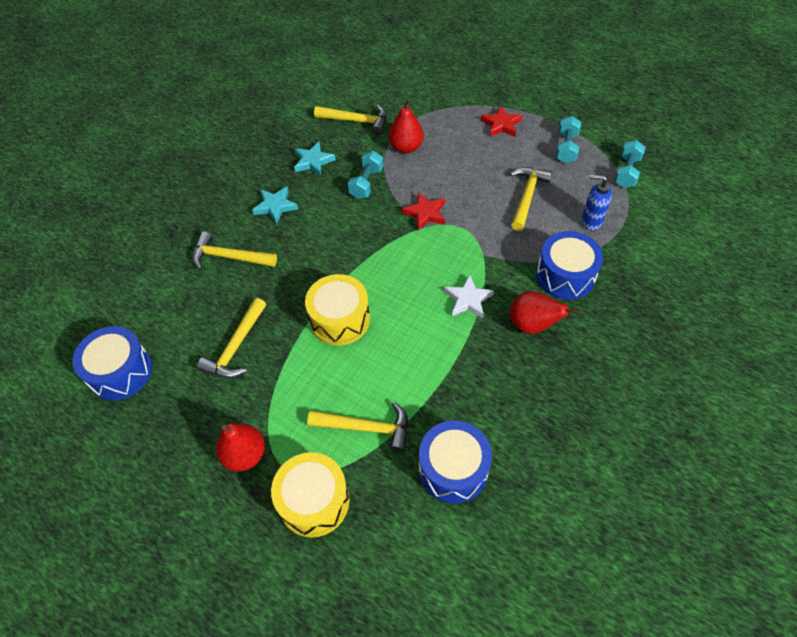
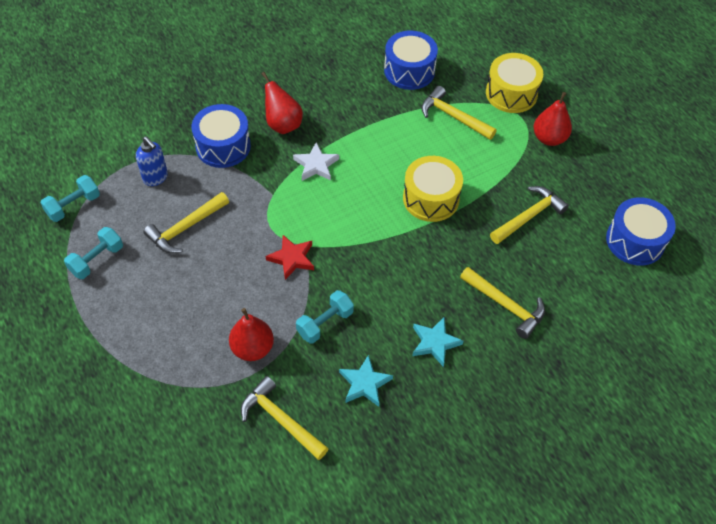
camera: 155 degrees left, 0 degrees up
red star [481,106,522,137] -> none

